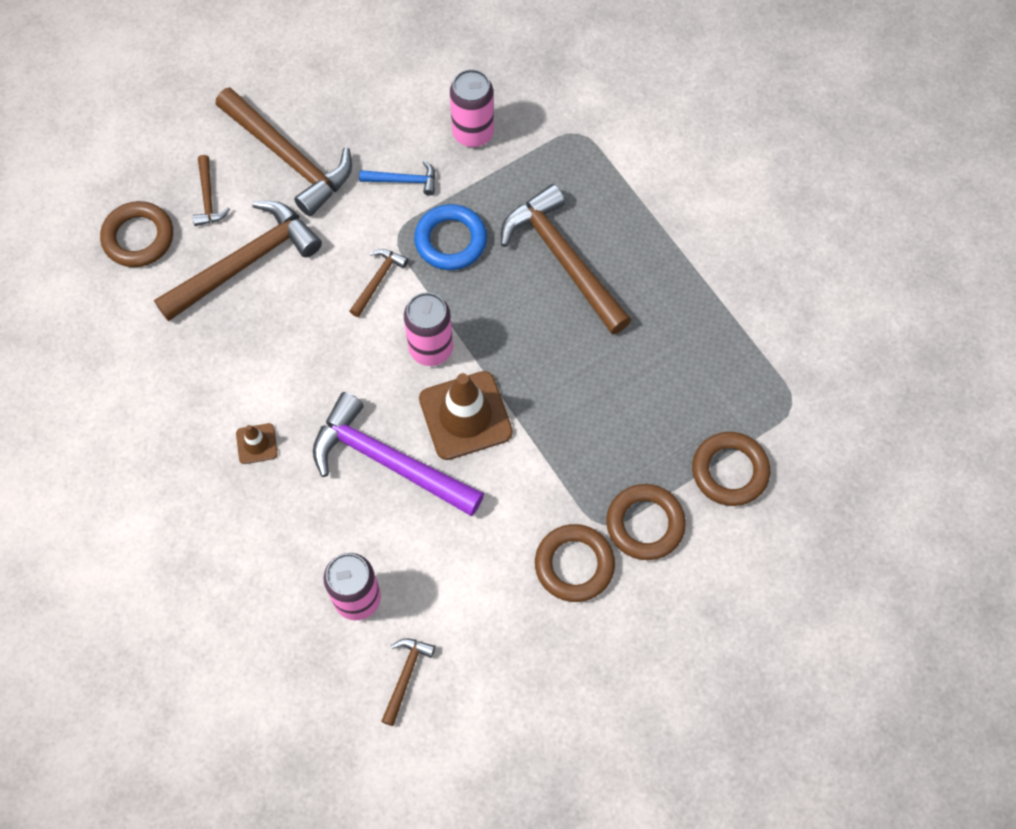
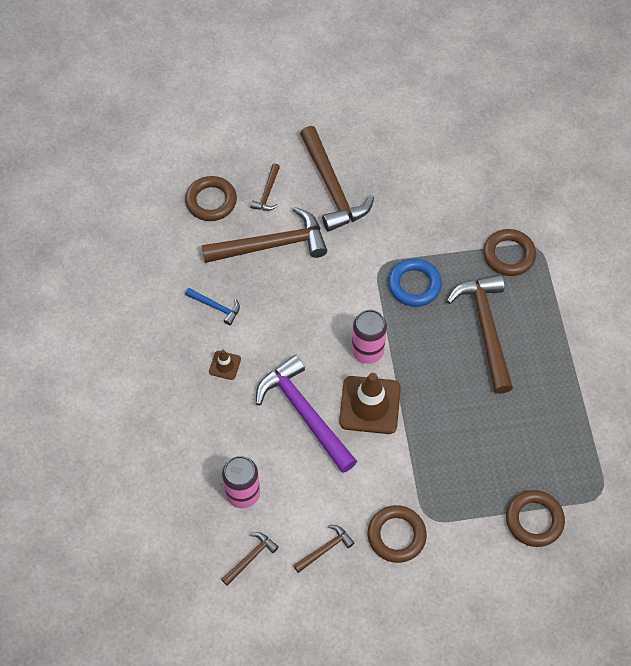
camera: 25 degrees right, 5 degrees down
brown hammer [350,249,408,317] -> brown hammer moved to [293,525,354,573]
blue hammer [359,161,436,196] -> blue hammer moved to [185,288,240,325]
pink can [450,69,494,147] -> none
brown ring [606,484,686,560] -> brown ring moved to [483,229,536,276]

